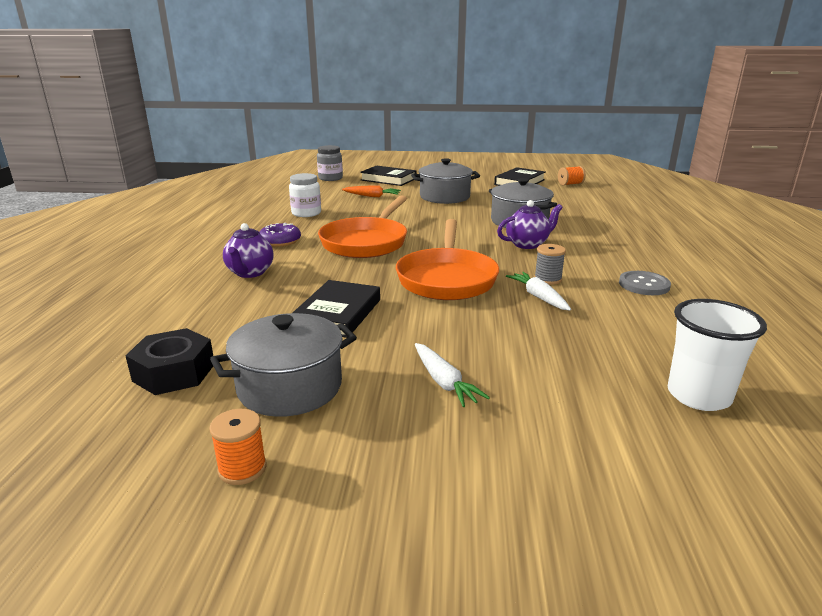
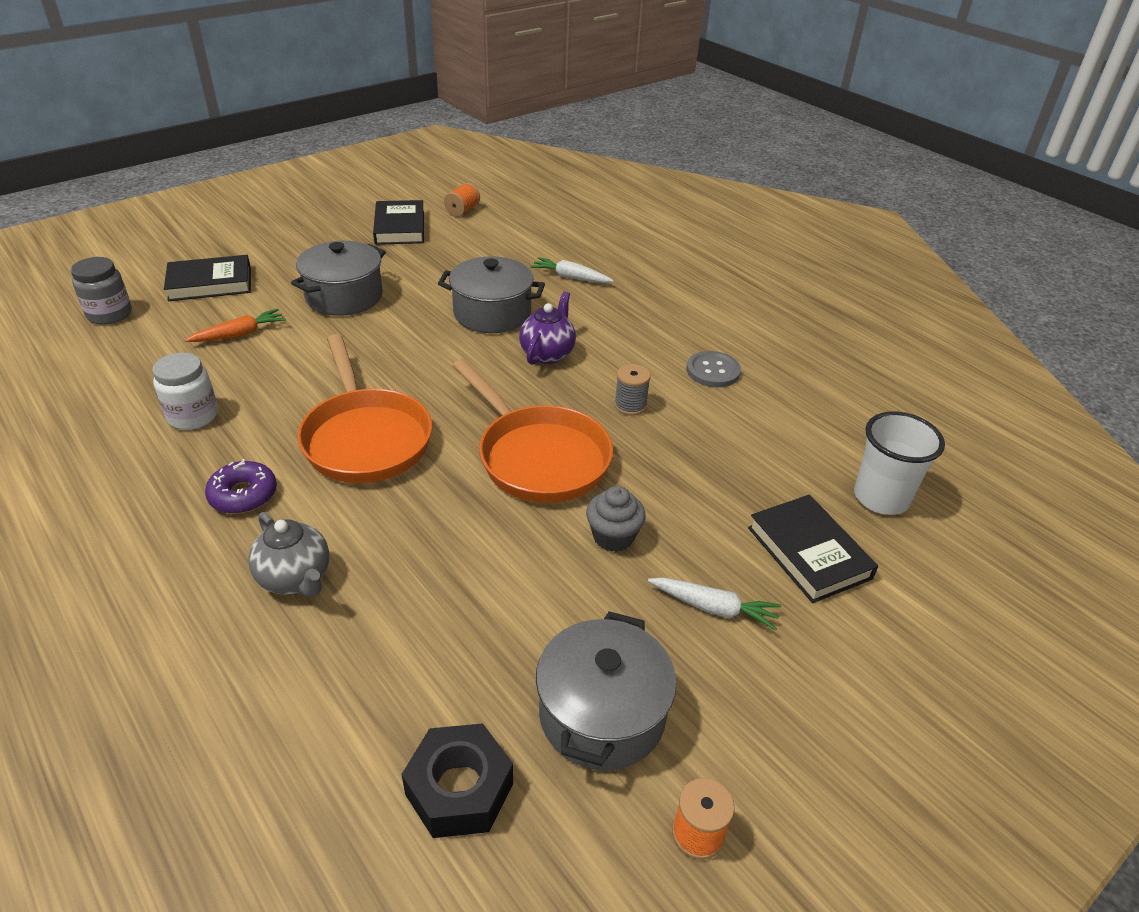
camera: 45 degrees left, 15 degrees up
purple teapot [223,223,274,278] -> grey teapot [248,512,329,597]
black book [293,280,380,338] -> black book moved to [748,495,878,603]
white carrot [506,272,571,311] -> white carrot moved to [530,257,614,283]
none -> grey cupcake [586,486,646,552]

